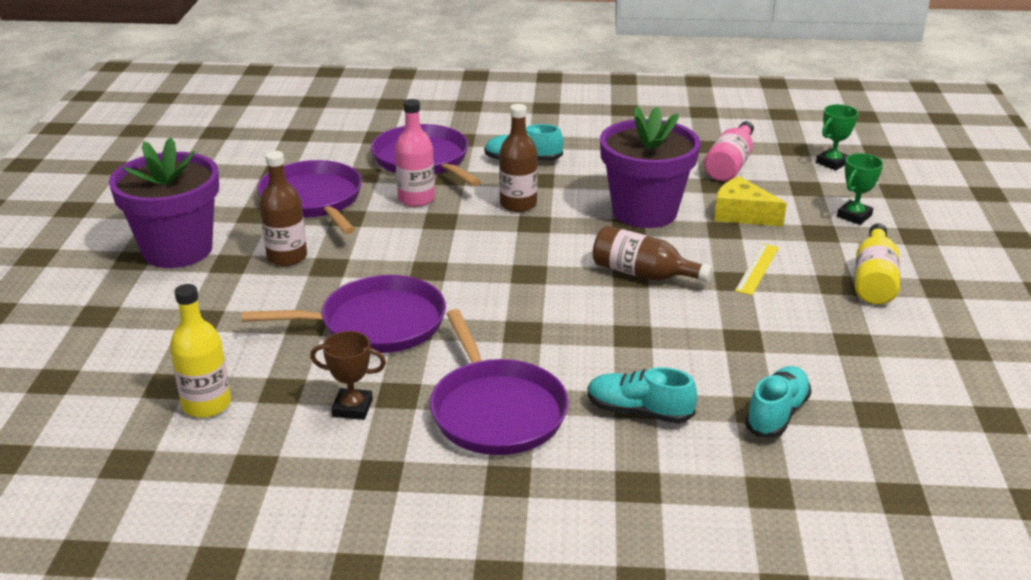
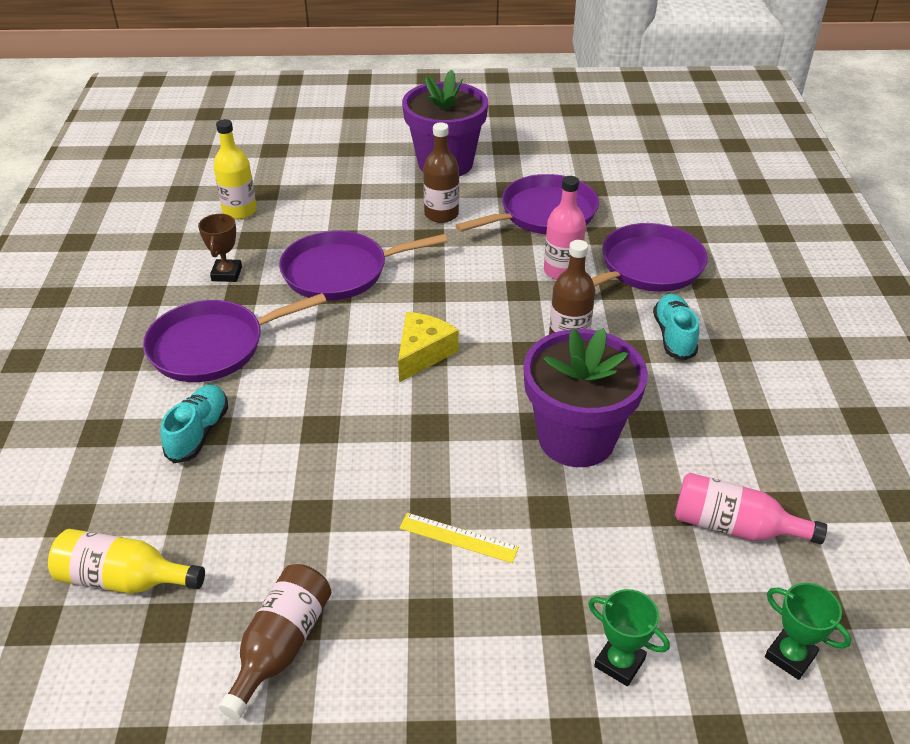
camera: 85 degrees right, 10 degrees up
purple pan [242,275,446,353] -> purple pan turned 90 degrees clockwise [279,231,447,301]
brown bottle [593,226,713,283] -> brown bottle moved to [219,564,331,720]
yellow cheese [714,176,787,226] -> yellow cheese moved to [398,312,459,383]
turquoise shoe [745,366,812,438] -> none
yellow bottle [855,223,900,305] -> yellow bottle moved to [48,529,205,594]

